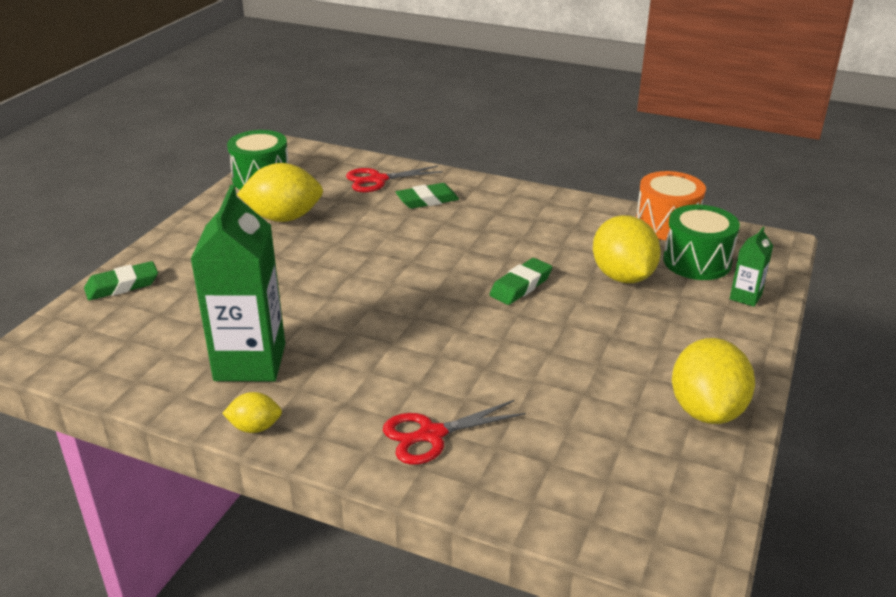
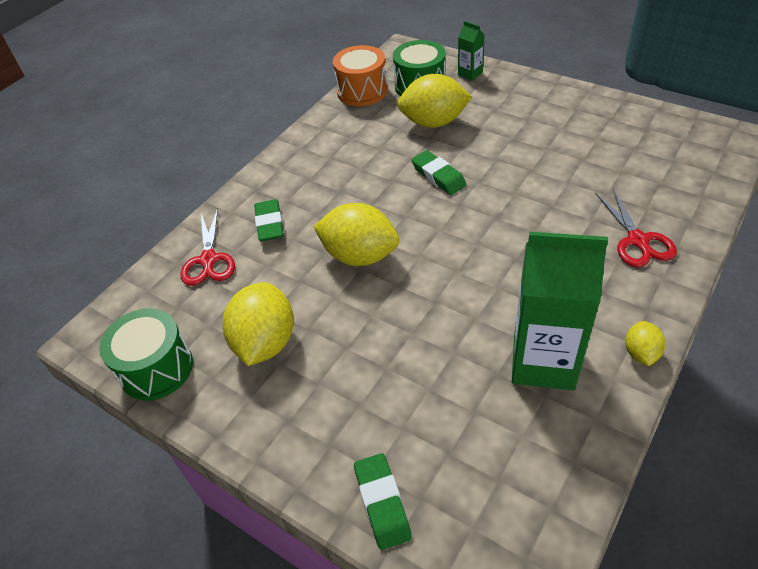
camera: 75 degrees left, 15 degrees up
yellow lemon [672,338,755,424] -> yellow lemon moved to [314,203,399,266]

